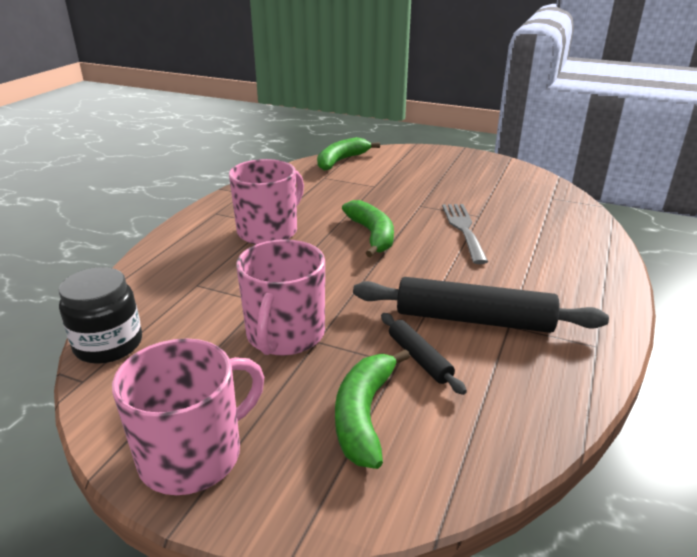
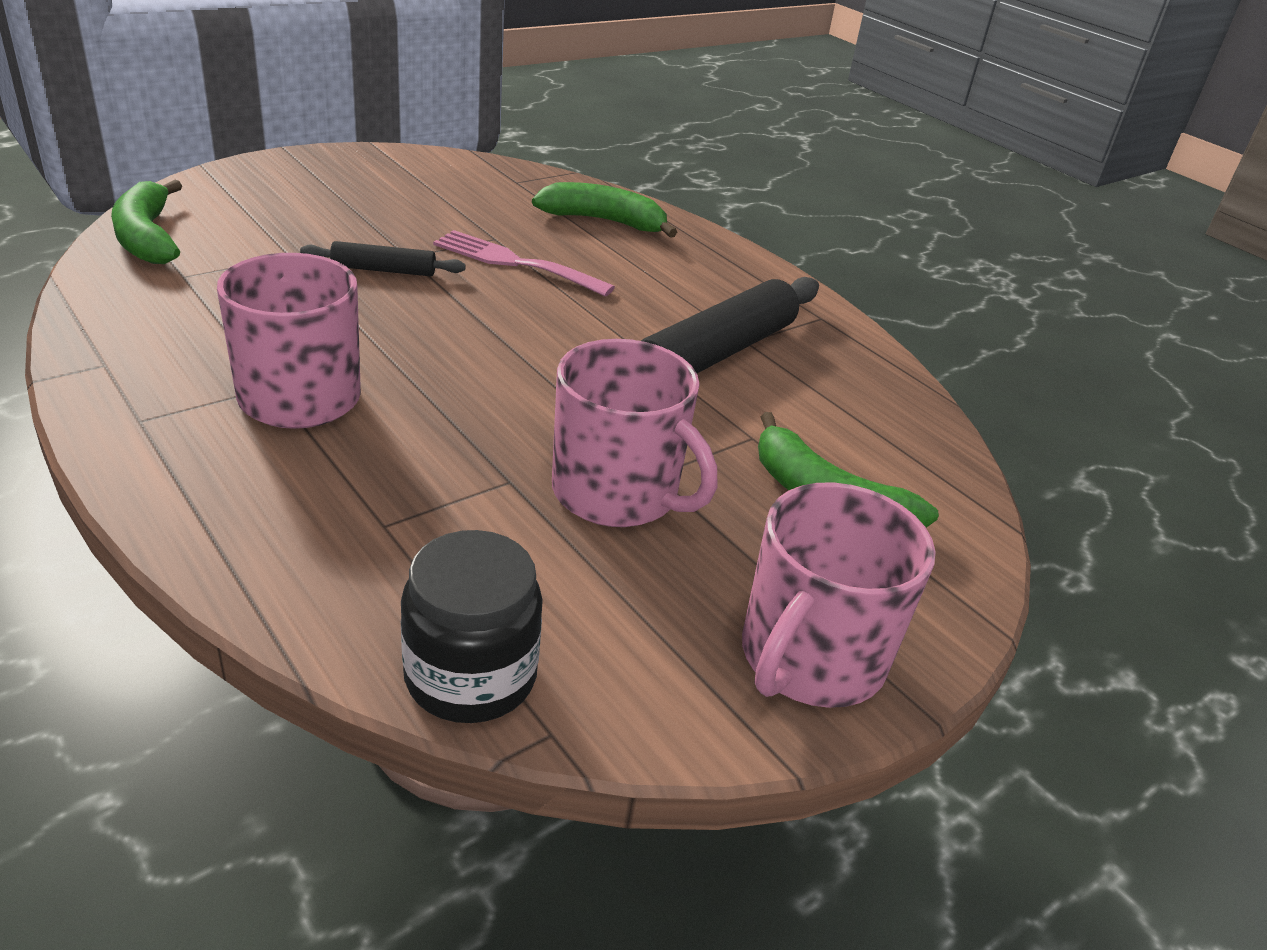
camera: 65 degrees left, 5 degrees up
pink mug [112,338,264,495] -> pink mug turned 135 degrees counterclockwise [742,483,936,708]
green banana [342,200,394,257] -> green banana moved to [532,182,677,238]
black rolling pin [381,313,467,395] -> black rolling pin moved to [300,241,466,276]
grey fork [442,204,488,264] -> pink fork [433,230,615,296]

